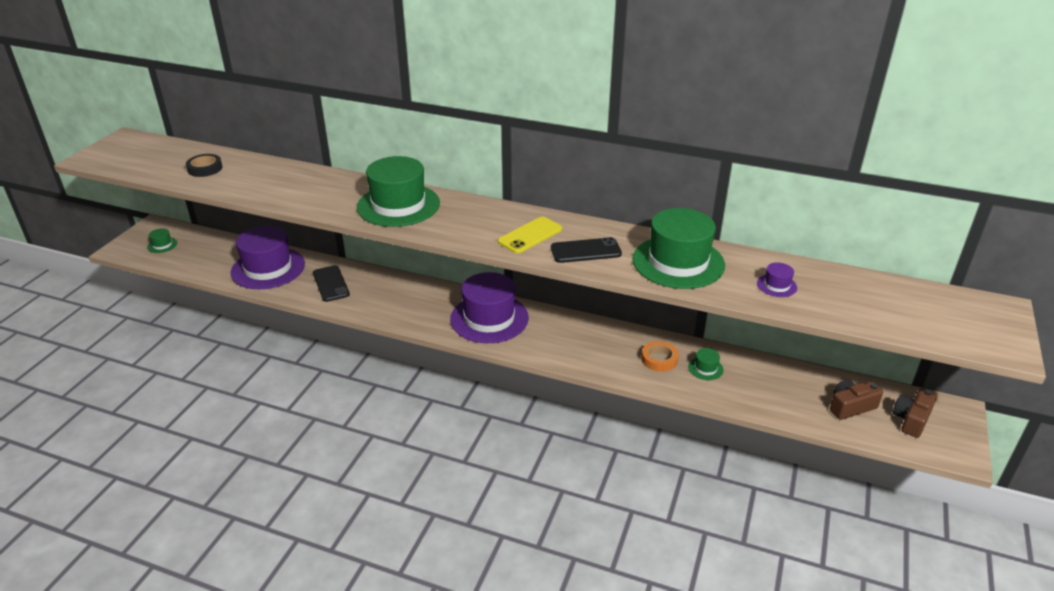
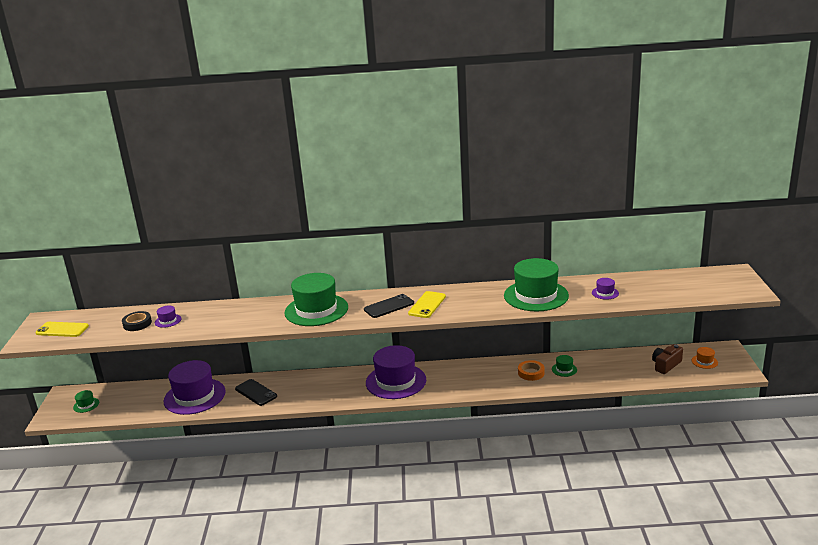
camera: 20 degrees left, 10 degrees down
black phone [551,237,622,263] -> black phone moved to [364,294,414,318]
brown camera [893,388,937,438] -> orange hat [692,347,718,369]
none -> yellow phone [35,322,89,337]
none -> purple hat [155,306,181,328]

